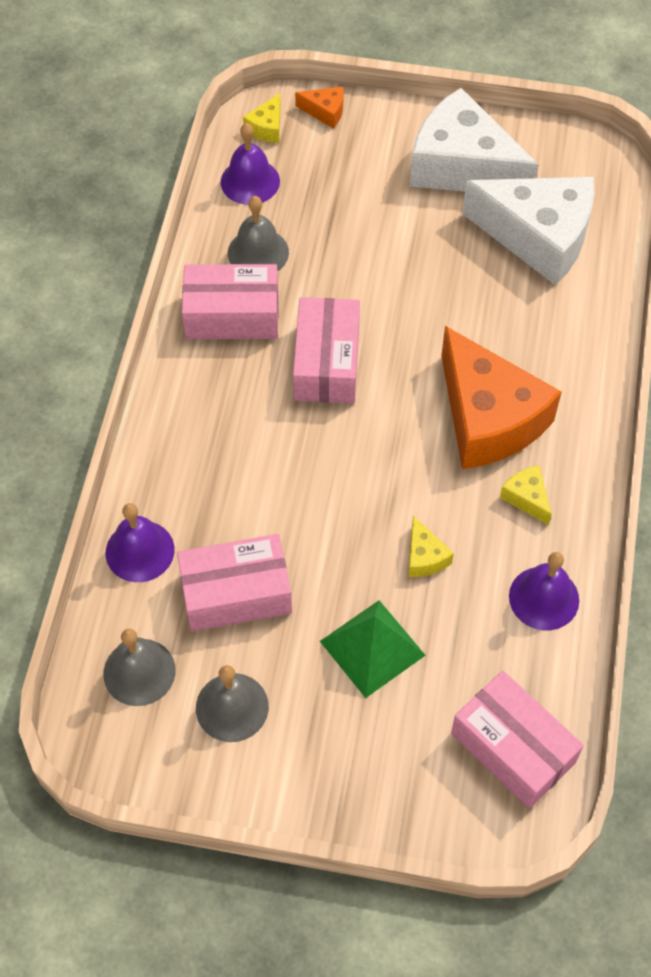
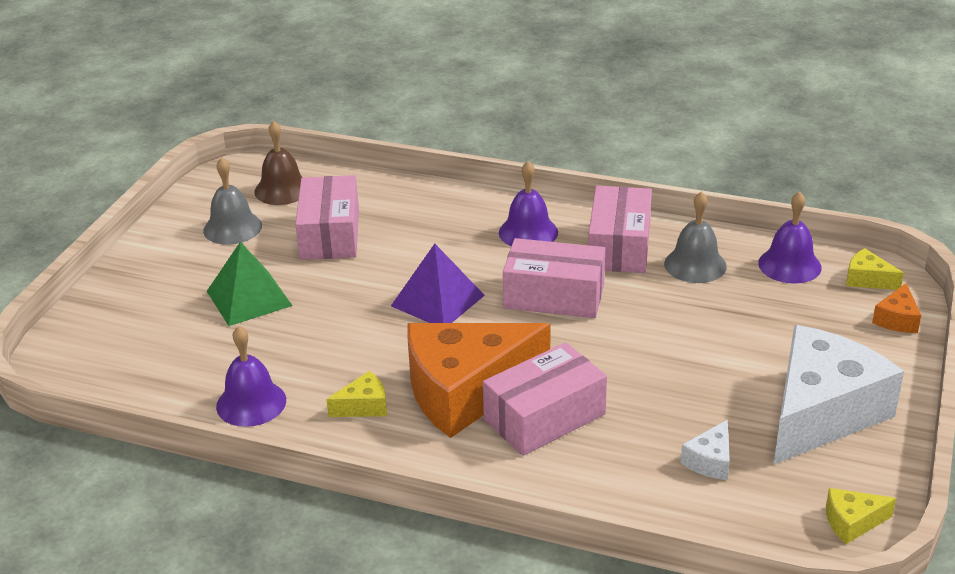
camera: 100 degrees right, 25 degrees down
grey bell [103,629,176,706] -> brown bell [254,120,303,205]
purple bell [106,503,174,582] -> purple bell moved to [499,161,558,246]
yellow cheese [408,516,454,577] -> yellow cheese moved to [826,488,896,544]
pink box [451,671,584,809] -> pink box moved to [483,342,607,456]
white cheese [462,177,594,285] -> white cheese [681,420,730,480], size x0.40
none -> purple pyramid [391,244,485,323]

